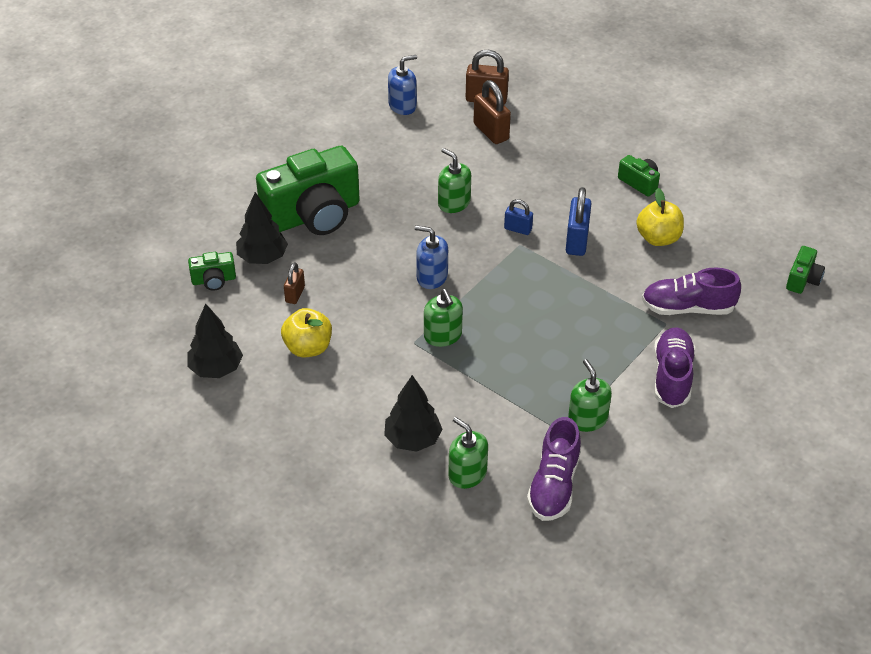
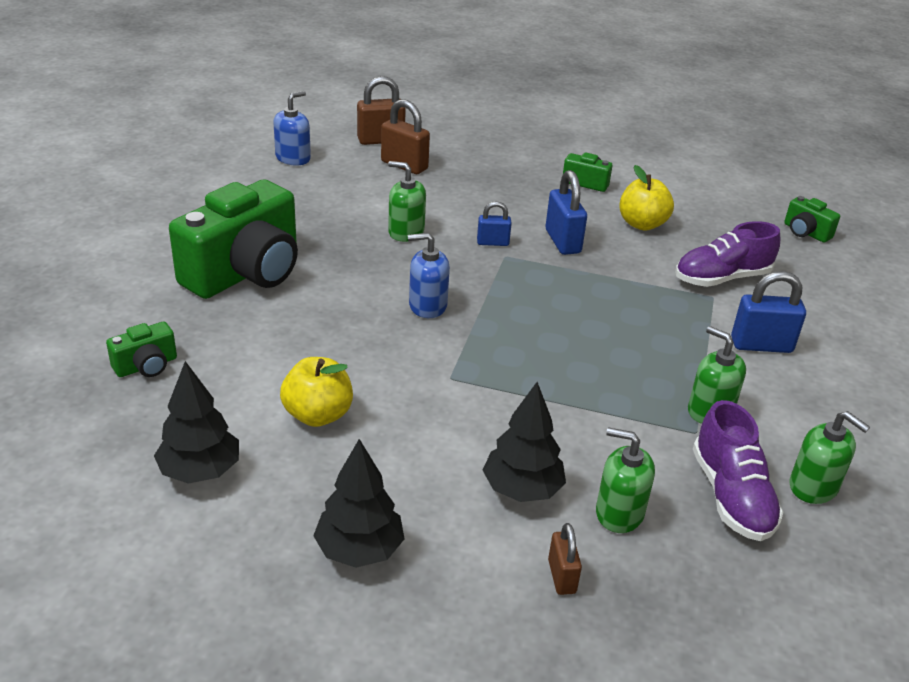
camera: 25 degrees left, 10 degrees down
black tree [236,192,288,264] -> black tree moved to [313,439,404,568]
brown padlock [284,262,305,304] -> brown padlock moved to [548,523,582,595]
green soap dispenser [424,289,463,347] -> green soap dispenser moved to [789,411,870,504]
purple shoe [654,327,695,408] -> blue padlock [731,271,806,353]
green camera [786,246,825,294] -> green camera turned 135 degrees clockwise [784,196,840,243]

